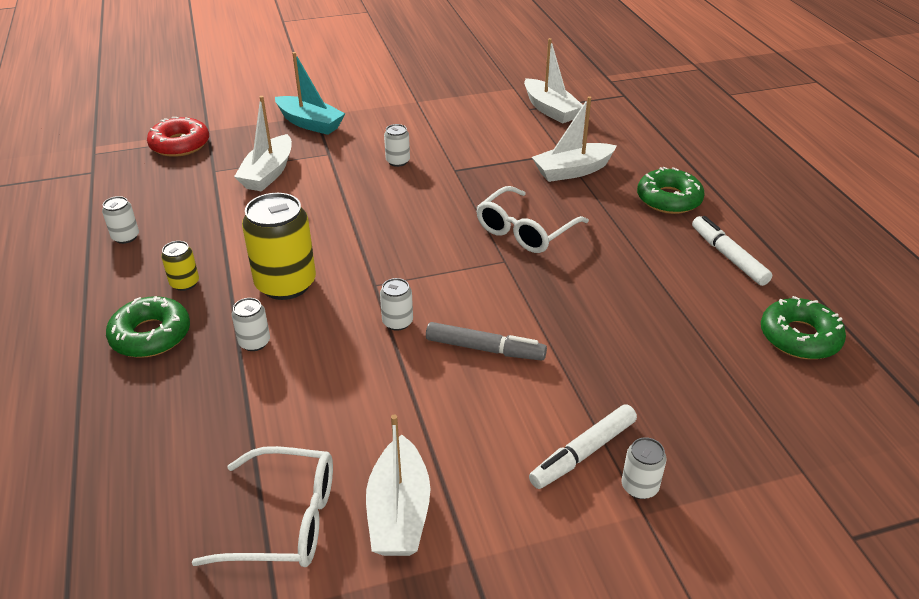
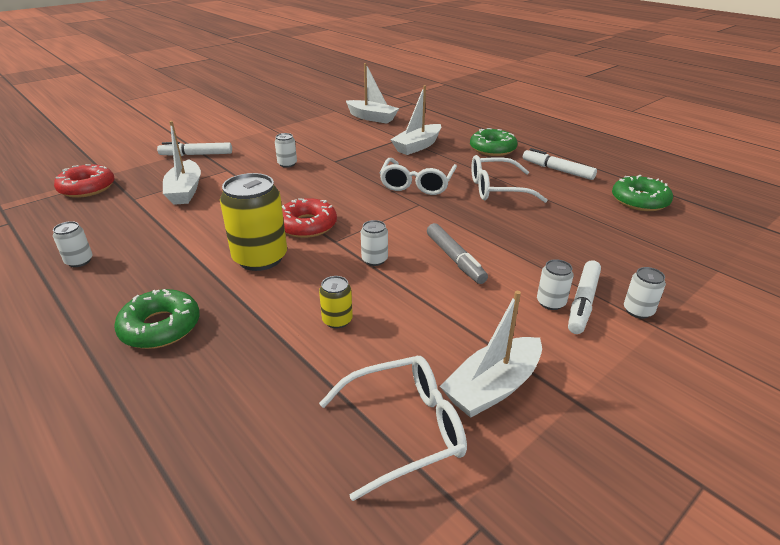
camera: 25 degrees left, 5 degrees down
yellow can [161,241,199,291] -> yellow can moved to [319,276,353,328]
white can [232,298,270,351] -> white can moved to [537,259,574,310]
turquoise boat [275,52,346,135] -> white marker [157,142,232,156]
white boat [366,415,431,556] -> white boat turned 75 degrees clockwise [440,291,542,418]
grey marker [426,322,547,361] -> grey marker turned 75 degrees clockwise [427,223,488,284]
none -> red donut [282,198,337,238]
none -> white glasses [471,155,548,203]

